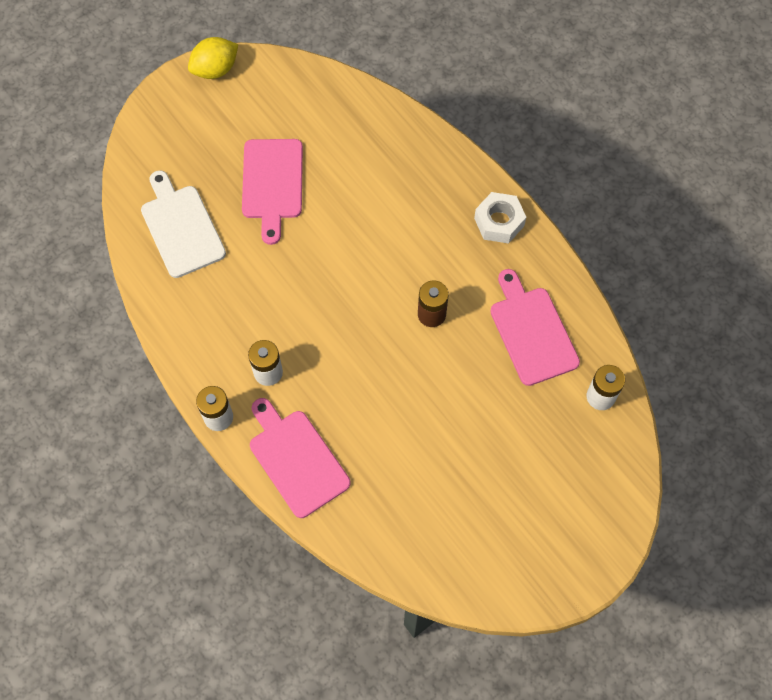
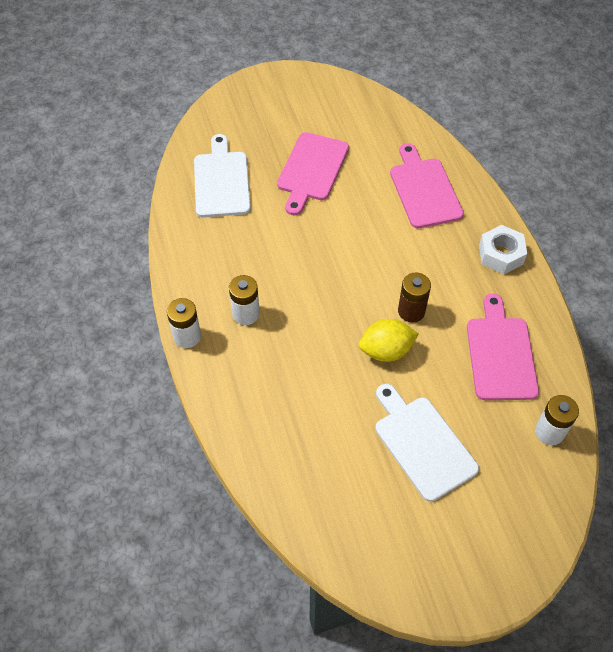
camera: 20 degrees right, 10 degrees down
yellow lemon [188,37,238,79] -> yellow lemon moved to [359,319,418,362]
pink cutting board [250,398,350,518] -> pink cutting board moved to [390,143,464,228]
none -> white cutting board [375,384,479,502]

